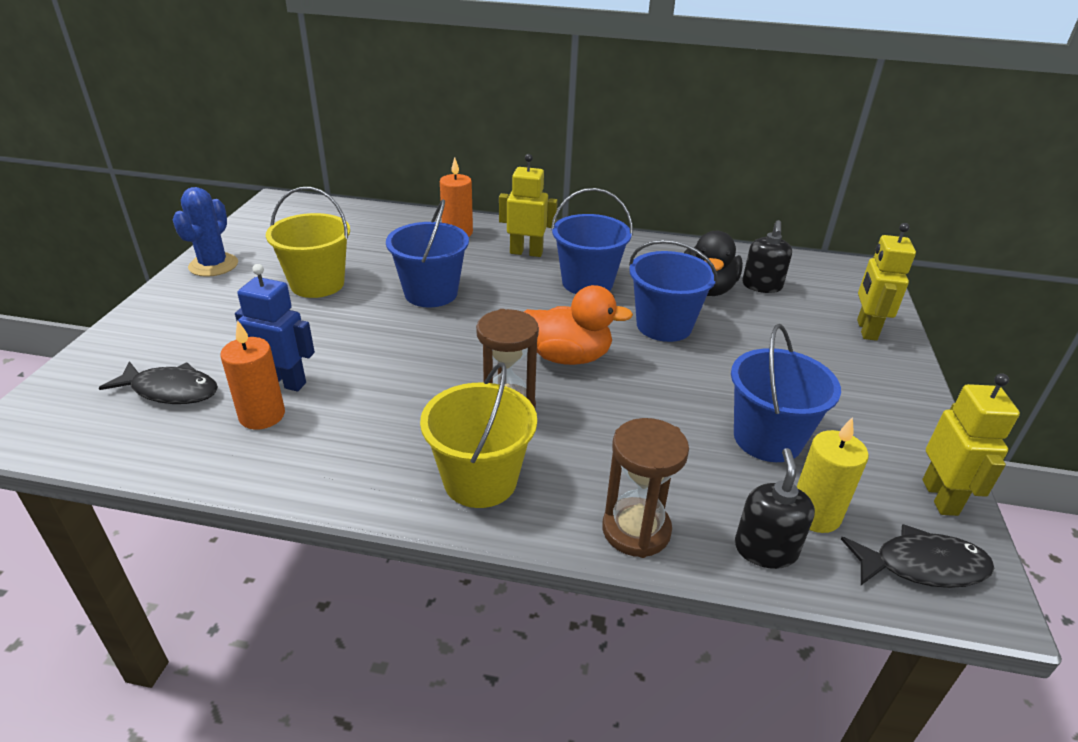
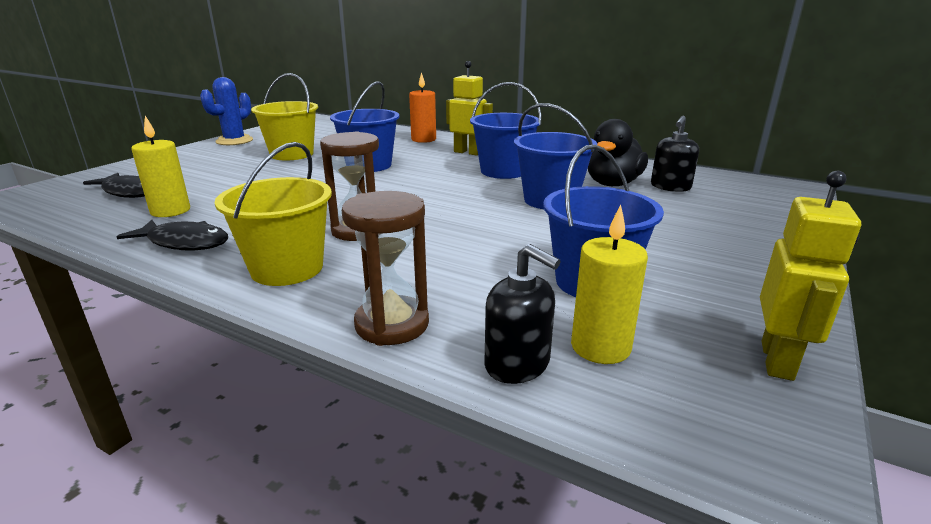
camera: 20 degrees right, 10 degrees down
orange candle [221,320,285,429] -> yellow candle [131,116,190,217]
blue robot [235,264,315,392] -> none
orange duck [524,285,633,365] -> none
black soap dispenser [735,448,815,569] -> black soap dispenser turned 105 degrees clockwise [484,244,561,384]
black fish [841,524,995,588] -> black fish moved to [116,220,228,250]
yellow robot [857,223,916,341] -> none

